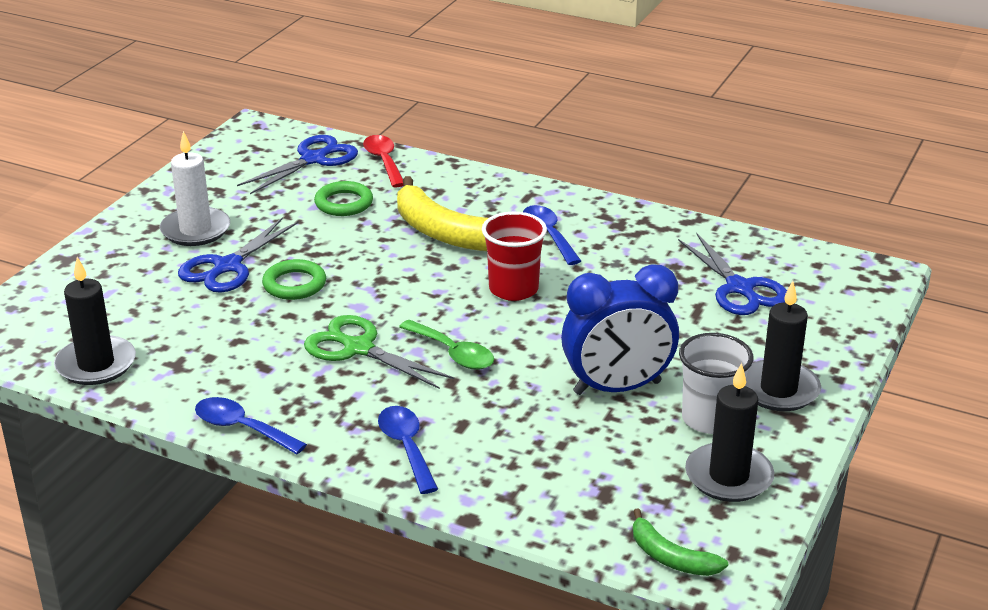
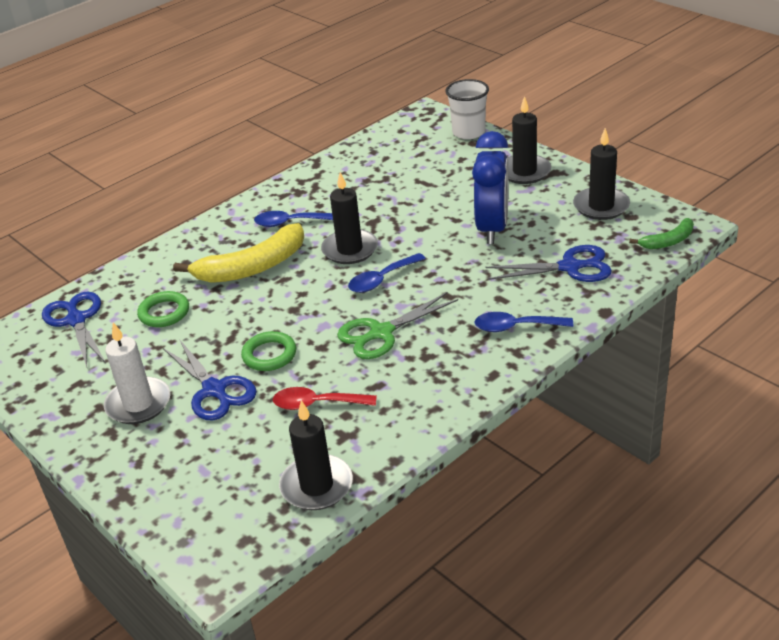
camera: 65 degrees left, 5 degrees up
blue spoon [195,397,307,454] -> blue spoon moved to [348,253,426,293]
red spoon [363,135,404,187] -> red spoon moved to [273,387,377,410]
green spoon [399,320,494,370] -> none
red cup [482,212,547,301] -> black candle [321,172,378,264]
blue scissors [678,233,787,315] -> blue scissors moved to [486,245,612,282]
white cup [679,333,753,434] -> white cup moved to [446,79,489,139]

